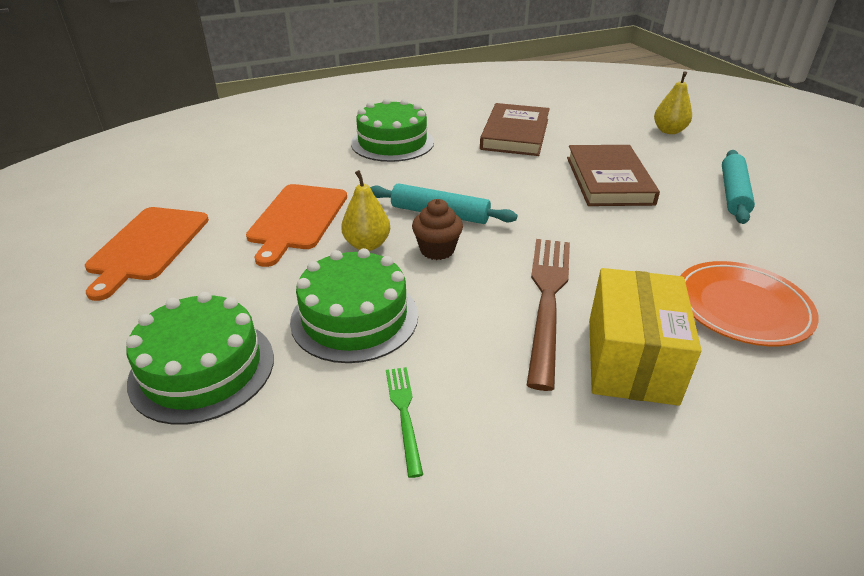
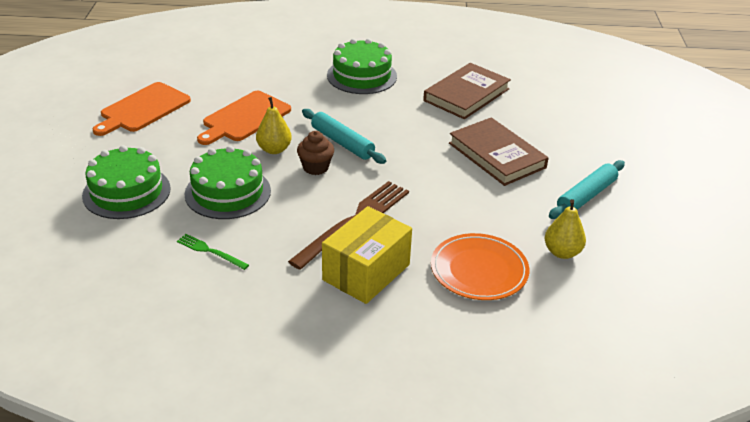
camera: 25 degrees right, 0 degrees up
green fork [386,367,423,478] -> green fork turned 75 degrees counterclockwise [177,234,249,270]
brown book [567,145,660,206] -> brown book turned 60 degrees counterclockwise [449,117,549,186]
yellow pear [654,71,692,134] -> yellow pear moved to [545,199,586,259]

